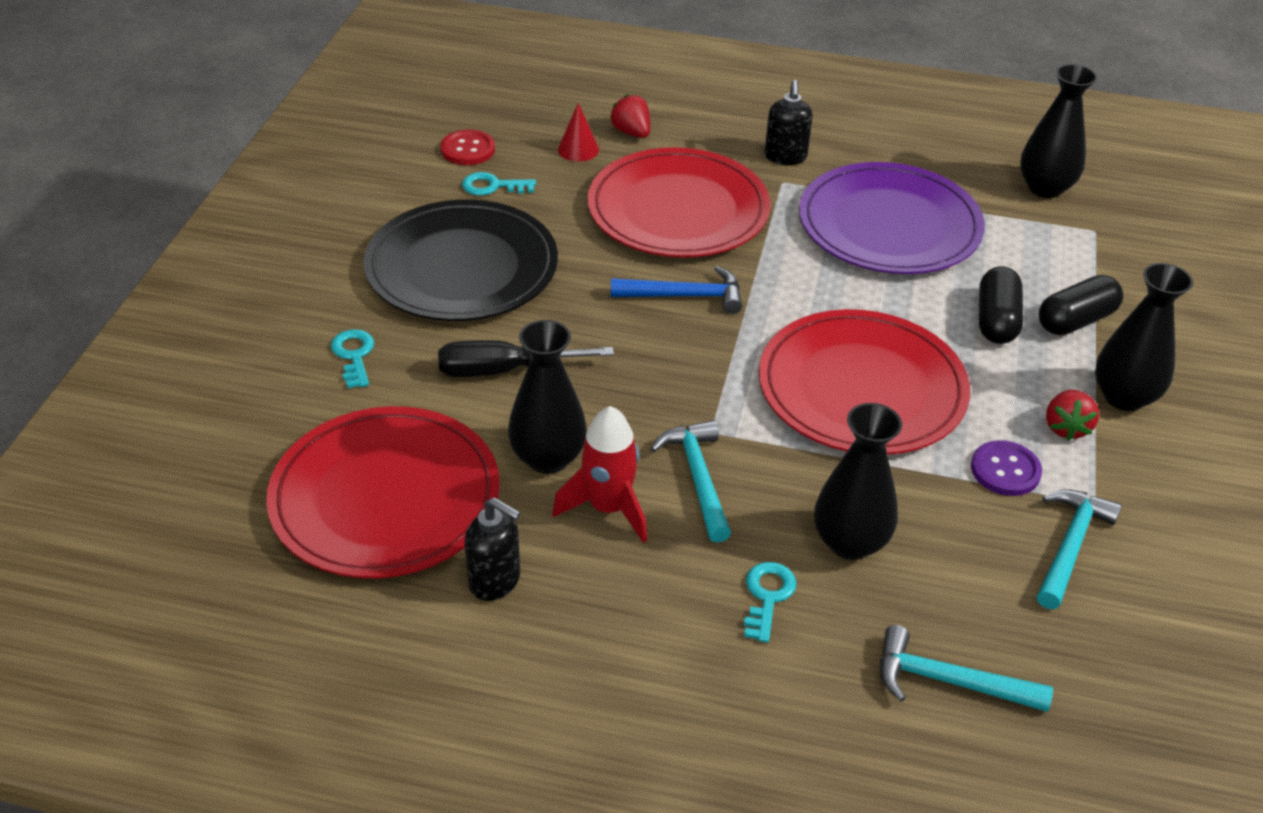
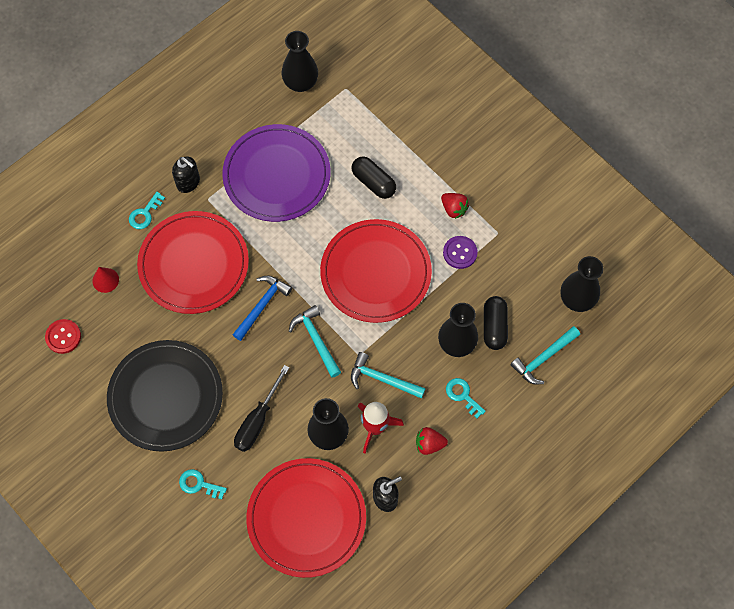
camera: 55 degrees left, 25 degrees up
turquoise key [462,172,536,195] -> turquoise key moved to [129,192,165,229]
red strawberry [610,94,650,138] -> red strawberry moved to [416,427,448,455]
turquoise hammer [1037,489,1122,609] -> turquoise hammer moved to [289,305,341,378]
black capsule [1039,275,1123,335] -> black capsule moved to [484,296,508,350]
black vase [1095,263,1193,411] -> black vase moved to [561,256,603,312]

